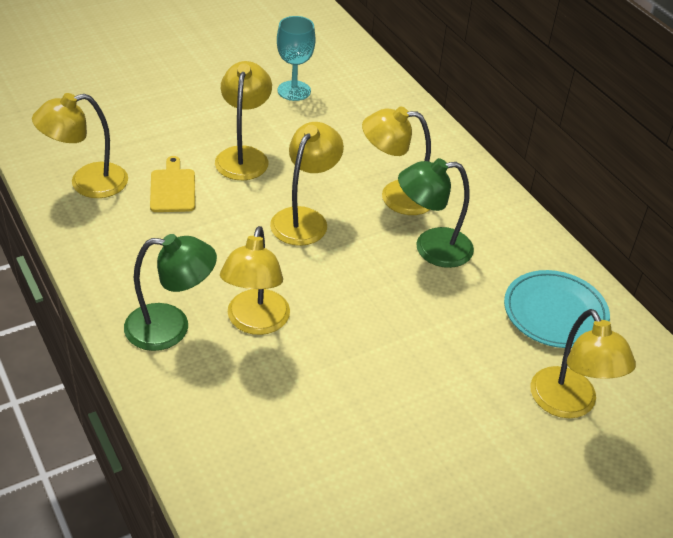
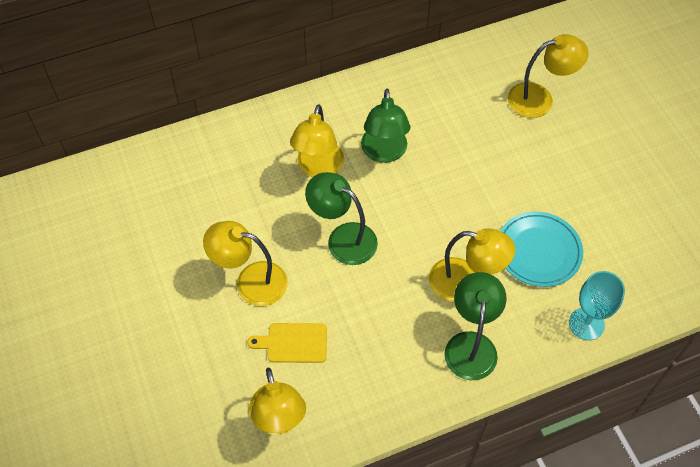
camera: 80 degrees left, 15 degrees up
yellow lamp [270,122,344,246] -> green lamp [305,172,378,265]
turquoise goblet [277,16,316,101] -> turquoise goblet moved to [569,271,625,340]
turquoise plate [504,270,610,348] -> turquoise plate moved to [501,212,583,287]

